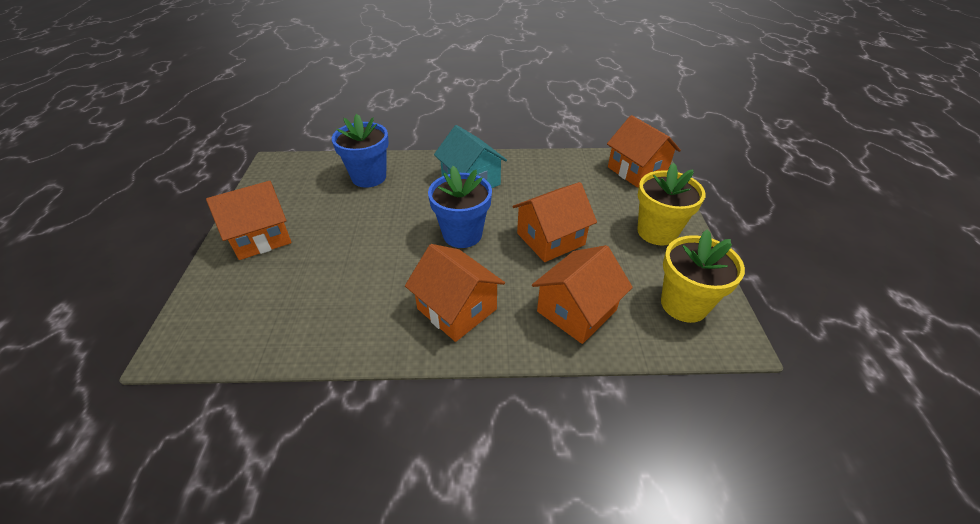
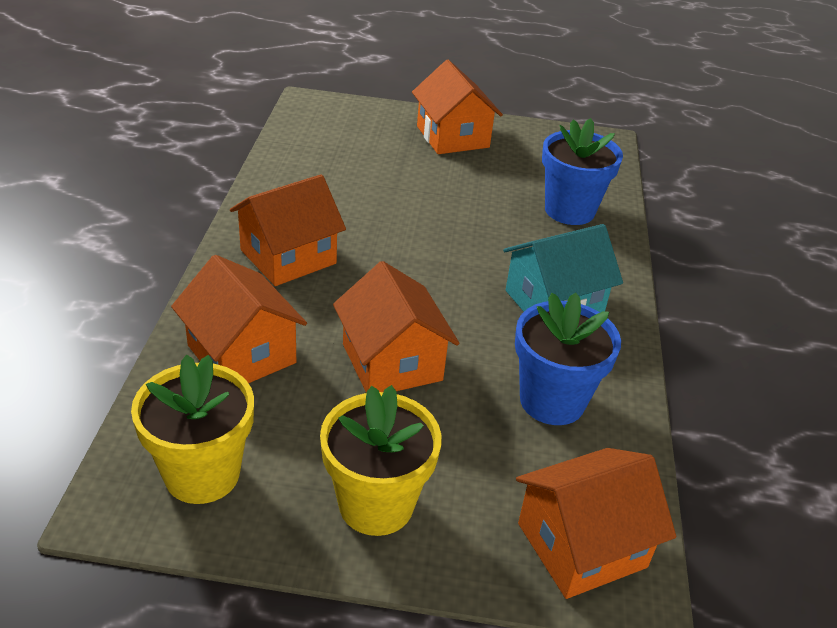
camera: 95 degrees right, 5 degrees down
blue flower pot [428,166,492,248] -> blue flower pot moved to [515,293,621,425]

